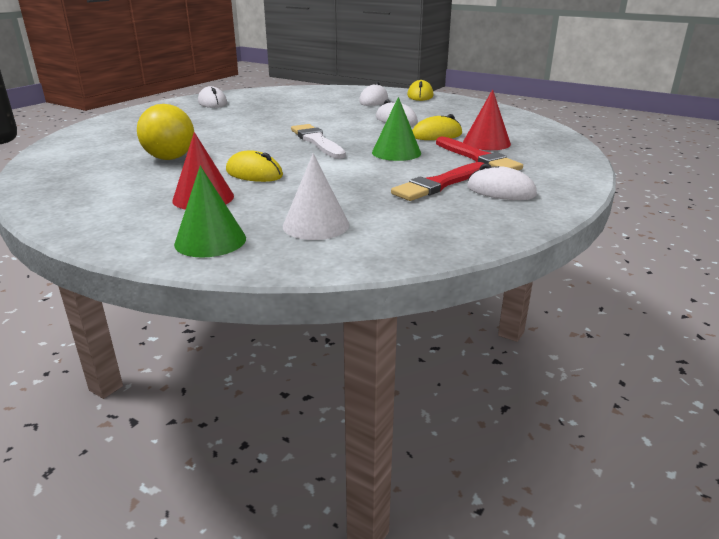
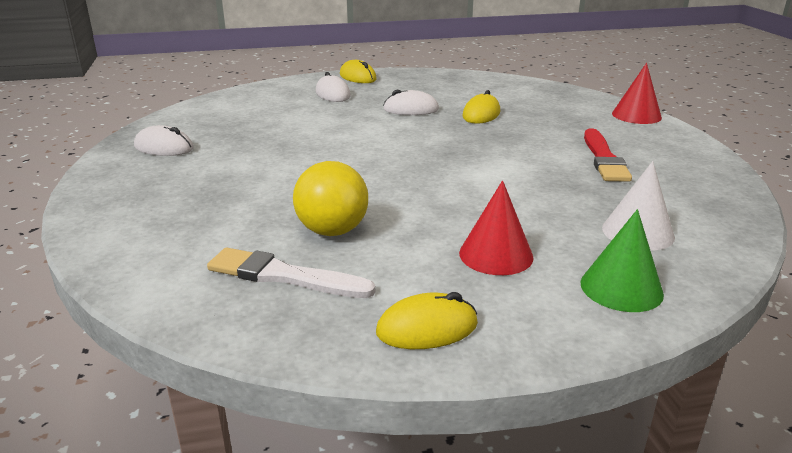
camera: 45 degrees left, 0 degrees up
yellow mouse [226,150,283,182] -> yellow mouse moved to [376,292,478,349]
white brush [291,124,346,159] -> white brush moved to [207,248,376,298]
green cone [372,97,421,161] -> none
red brush [436,137,523,170] -> none
red cone [463,89,511,150] -> red cone moved to [612,63,662,124]
white mouse [467,163,537,200] -> none

